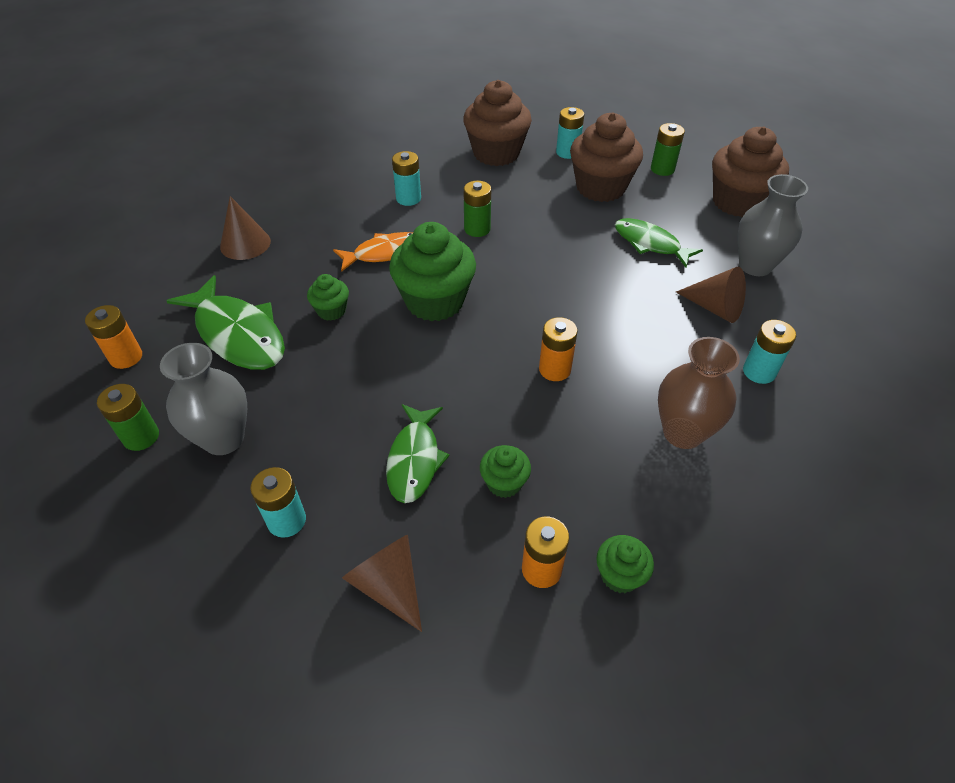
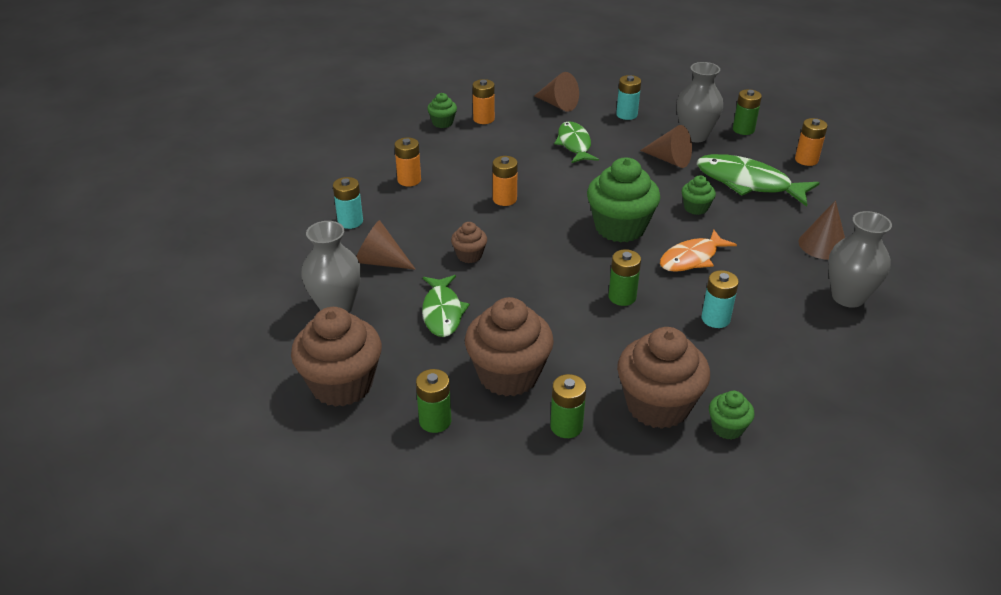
camera: 165 degrees right, 10 degrees down
green cupcake [480,445,531,498] -> green cupcake moved to [709,391,755,440]
turquoise battery [556,107,584,159] -> green battery [550,374,586,438]
green fish [615,218,703,267] -> green fish turned 60 degrees clockwise [422,275,470,337]
brown vase [658,337,740,449] -> orange battery [395,137,421,187]
none -> brown cupcake [451,222,487,263]
none -> brown cone [640,125,692,168]
none -> grey vase [828,211,892,308]

